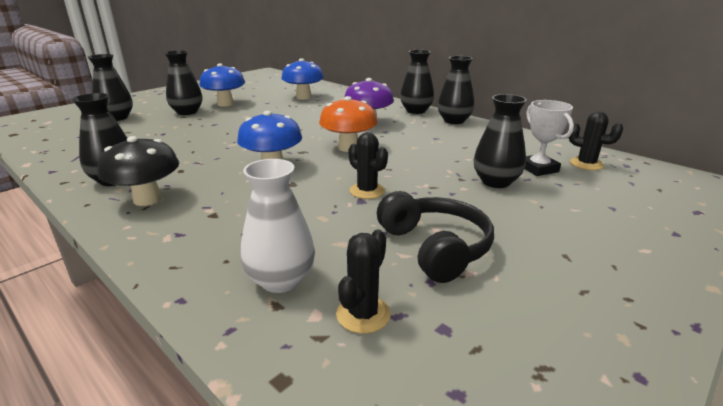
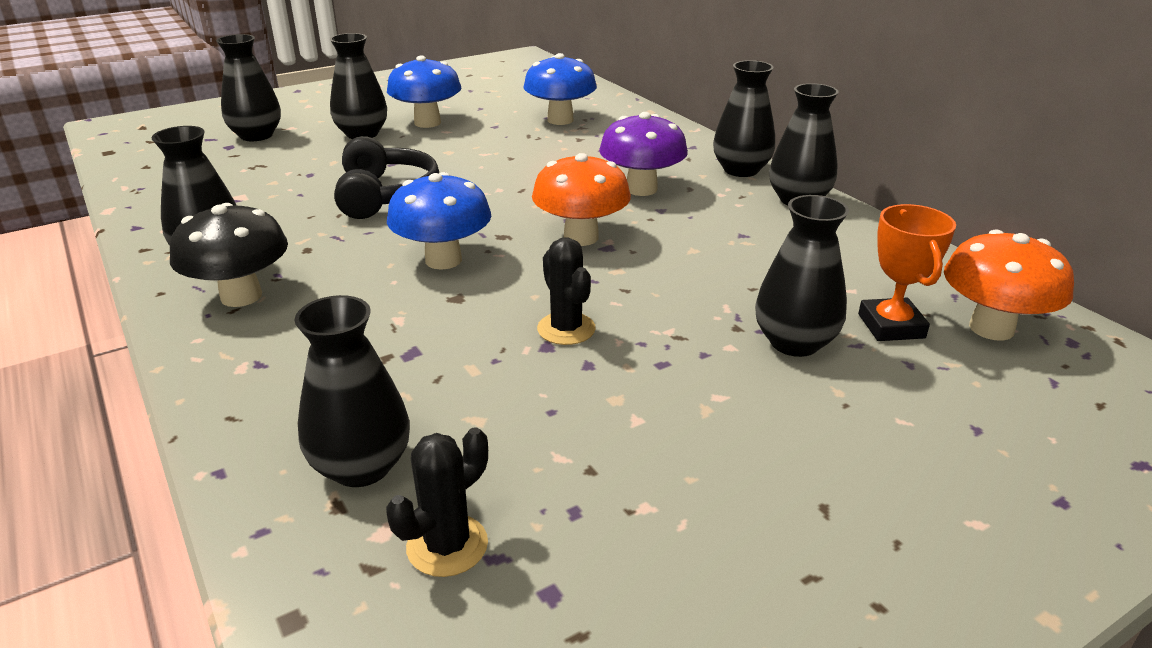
camera: 15 degrees right, 5 degrees up
white vase [241,159,315,293] -> black vase [294,295,410,487]
black headphones [377,191,494,283] -> black headphones moved to [334,136,439,219]
white trophy [524,100,574,176] -> orange trophy [858,204,956,341]
black cactus [569,111,623,170] -> orange mushroom [944,229,1074,341]

